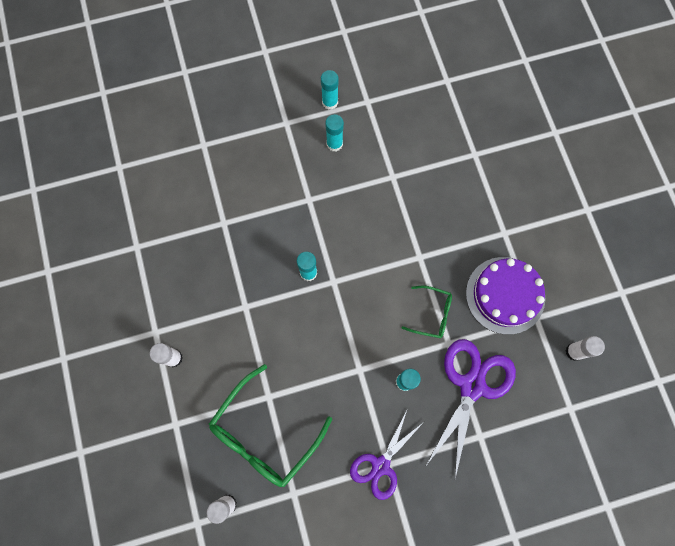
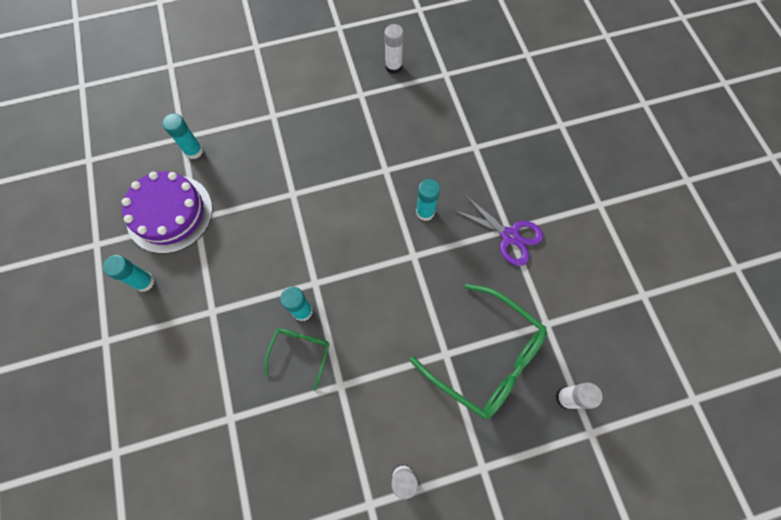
camera: 90 degrees left, 5 degrees down
turquoise glue stick [321,70,339,110] -> turquoise glue stick moved to [162,113,203,159]
green glasses [401,285,452,338] -> green glasses moved to [265,328,329,391]
purple scissors [425,339,516,479] -> none
purple cake [466,257,545,335] -> purple cake moved to [122,171,213,254]

